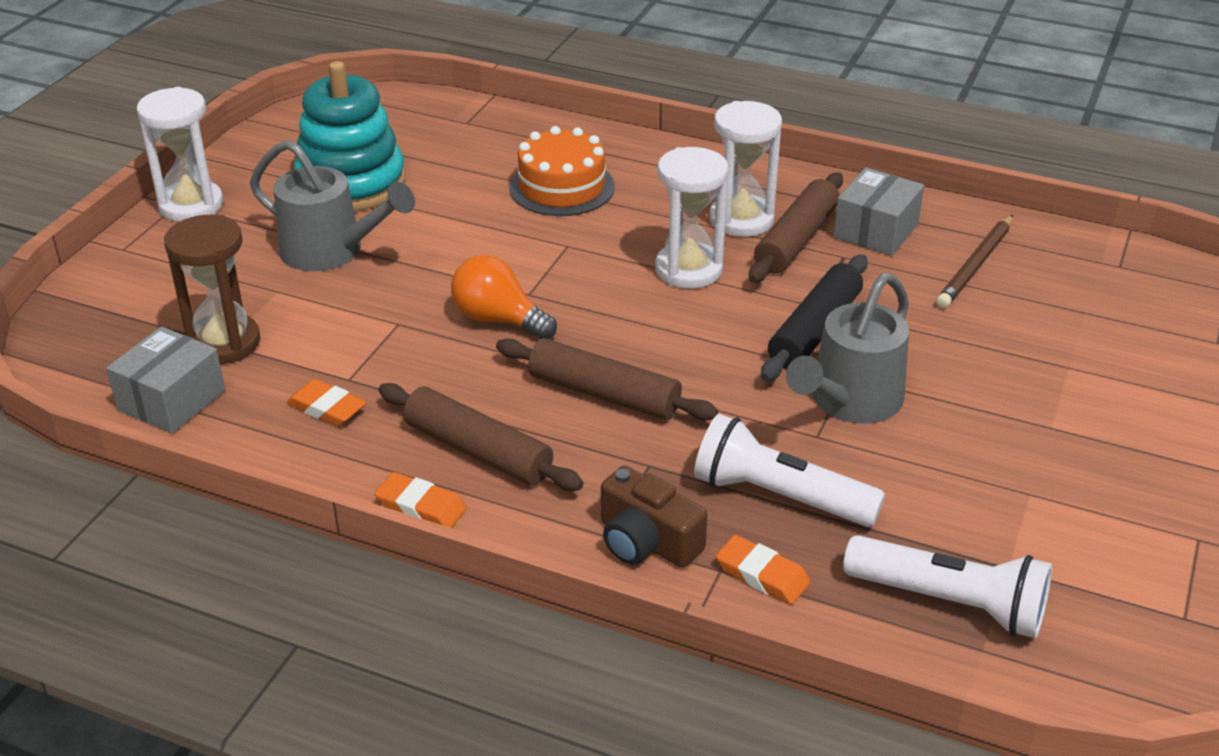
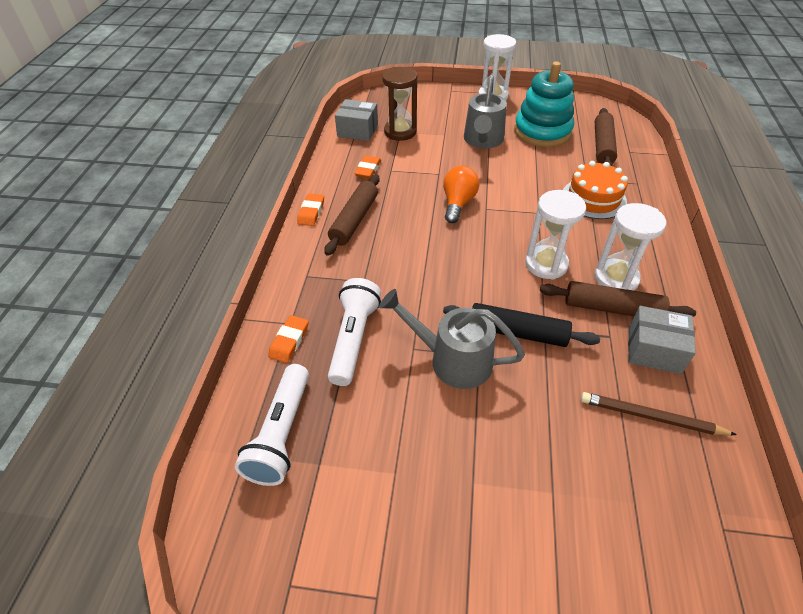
camera: 75 degrees right, 10 degrees up
brown rolling pin [496,338,718,420] -> brown rolling pin moved to [595,108,617,166]
brown camera [601,465,708,568] -> none

